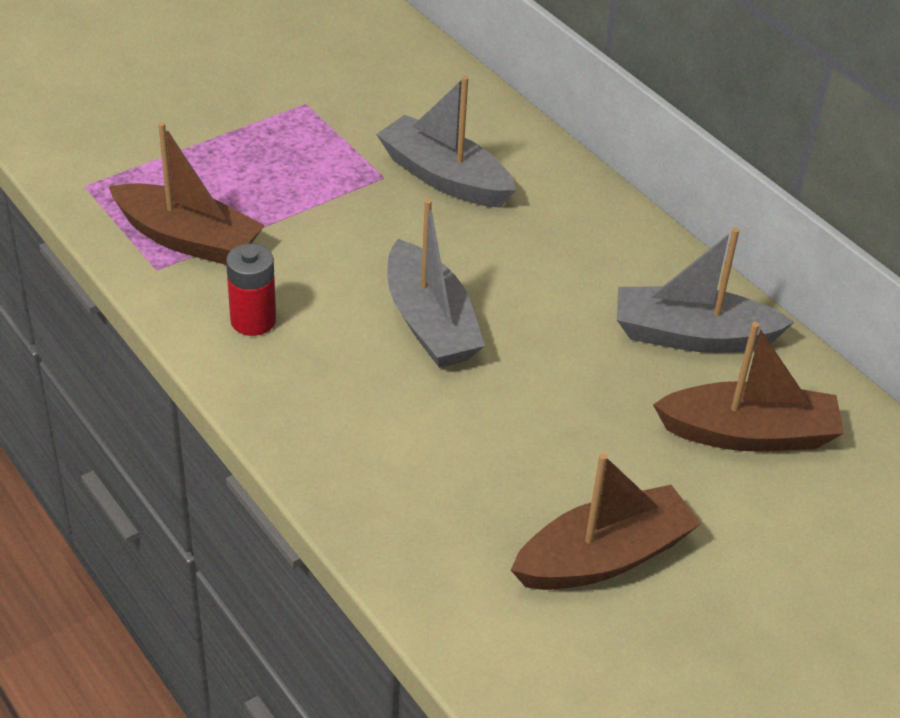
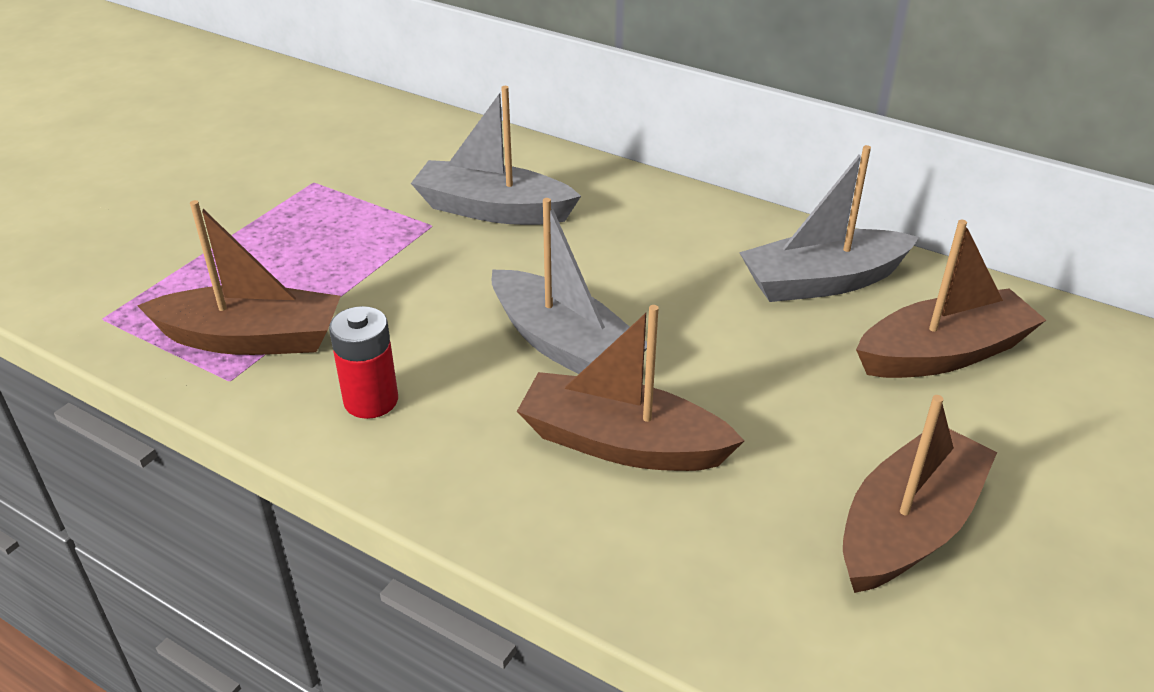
camera: 20 degrees left, 5 degrees down
none -> brown boat [517,305,744,471]

